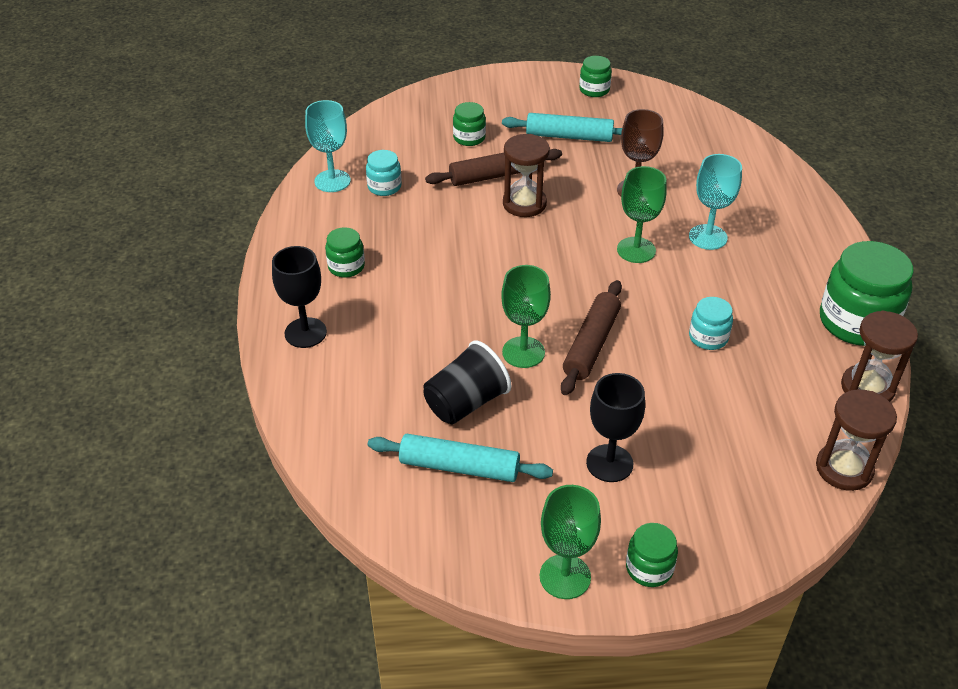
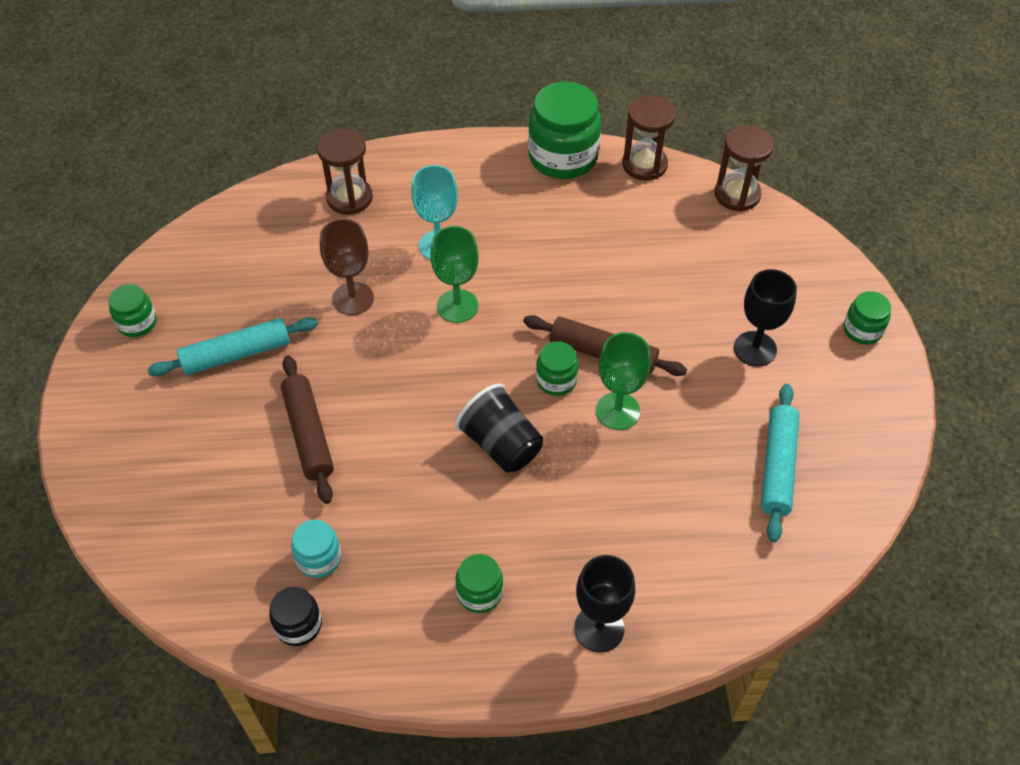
camera: 90 degrees left, 10 degrees up
turquoise goblet [305,100,351,192] -> black jar [269,586,322,646]
black cup [423,340,511,425] -> black cup moved to [455,384,543,472]
green jar [453,102,486,146] -> green jar moved to [536,341,578,396]
turquoise rolling pin [502,113,622,142] -> turquoise rolling pin turned 60 degrees clockwise [147,317,318,376]
brown hourglass [503,134,550,217] -> brown hourglass moved to [317,128,373,215]
green goblet [540,485,601,599] -> none
turquoise jar [689,297,733,350] -> none

